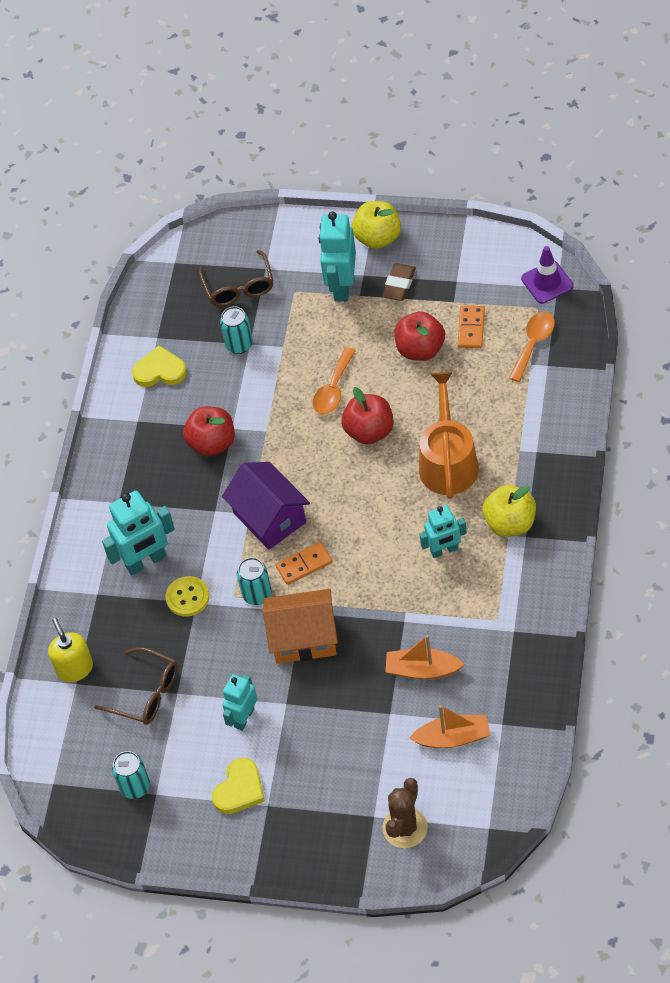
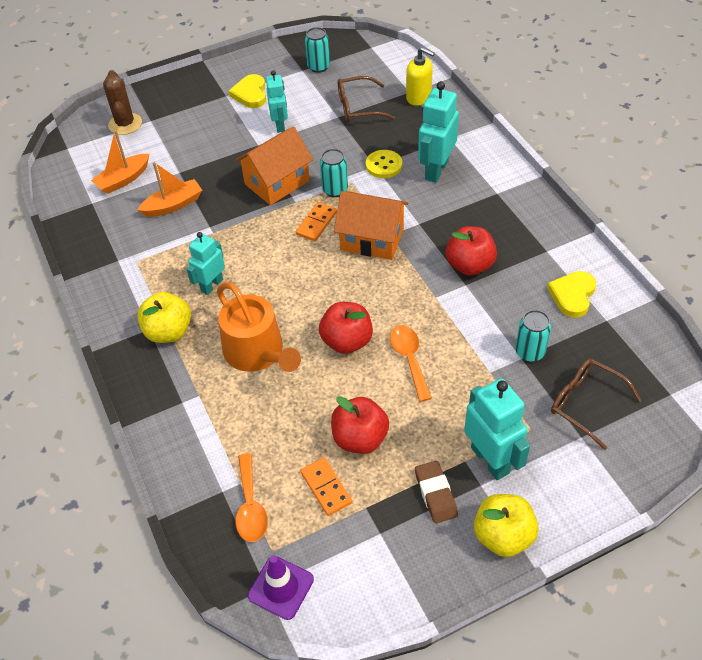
camera: 140 degrees right, 5 degrees down
yellow heart [132,346,187,387] -> yellow heart turned 150 degrees clockwise [547,271,596,318]
purple house [222,462,310,550] -> orange house [334,191,409,260]

